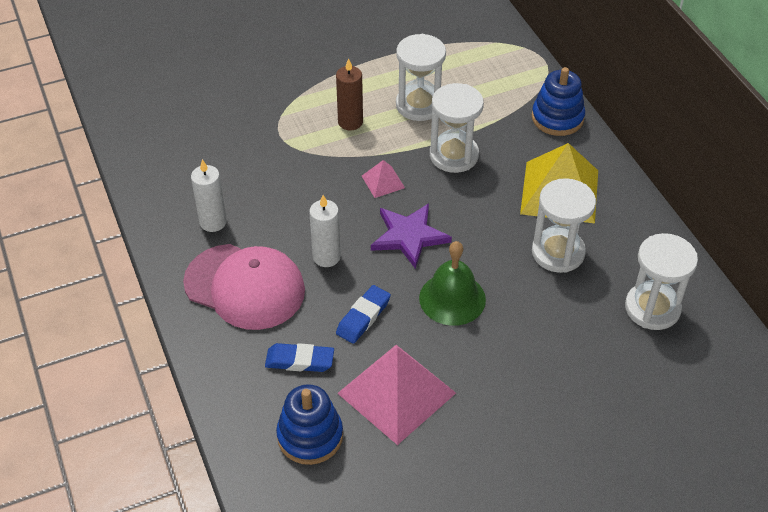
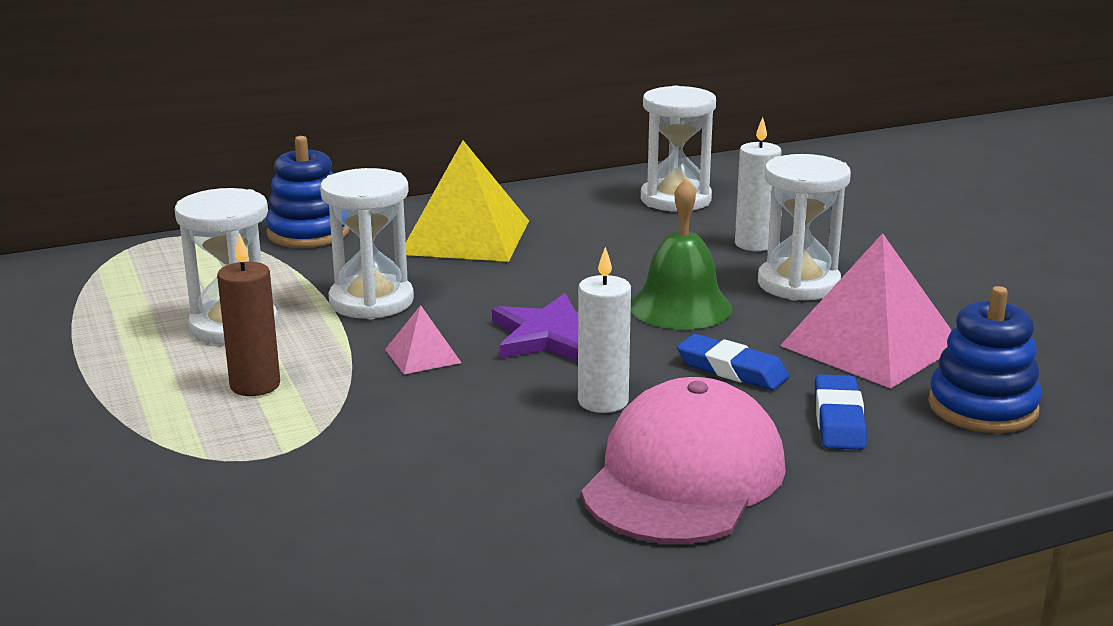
camera: 90 degrees left, 25 degrees down
white candle [191,159,227,232] -> white candle moved to [735,117,782,251]
white hourglass [532,178,596,273] -> white hourglass moved to [758,154,851,301]

